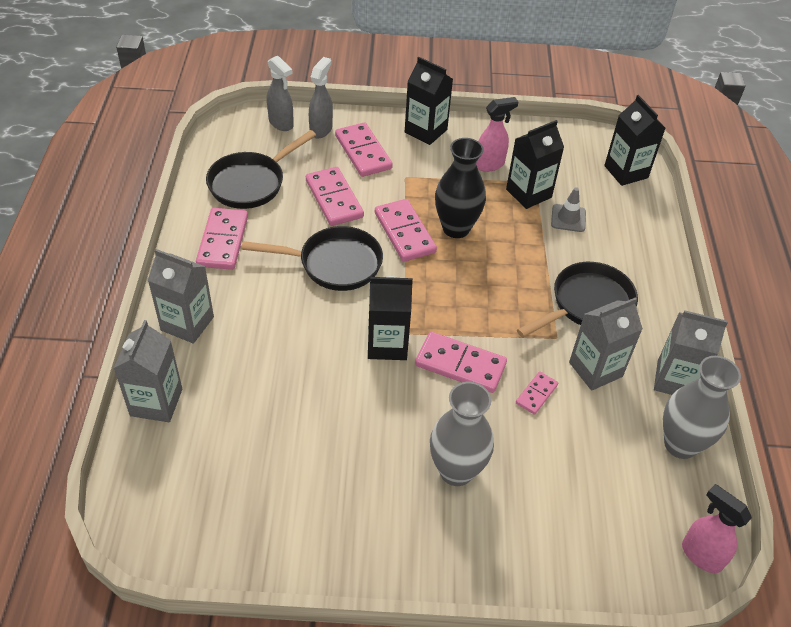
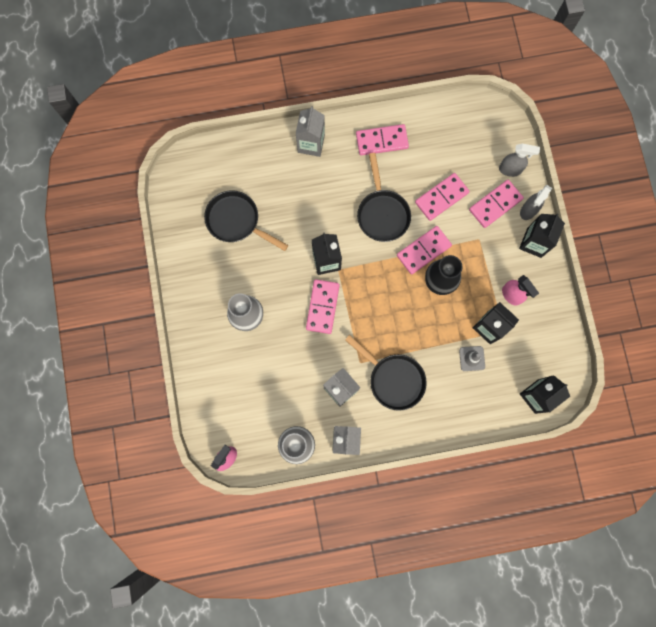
camera: 80 degrees right, 30 degrees up
grey carton [114,320,182,422] -> none
black pan [206,130,316,209] -> black pan moved to [204,190,288,251]
grey spray bottle [267,56,294,131] -> grey spray bottle moved to [520,185,552,220]
pink domino [516,372,558,415] -> none

